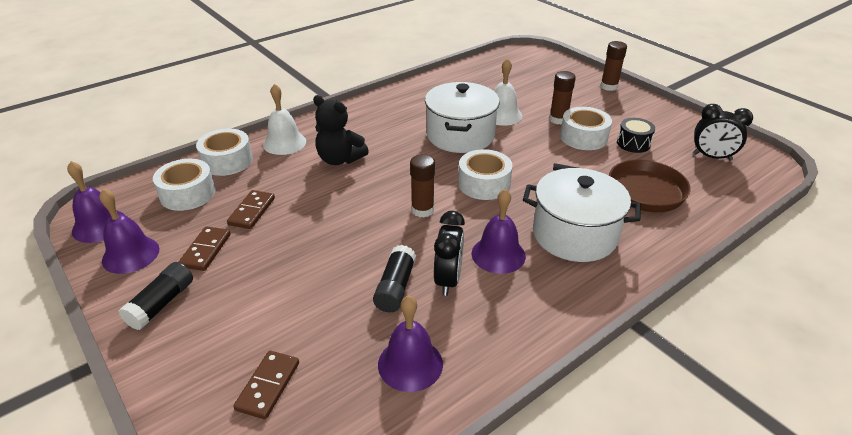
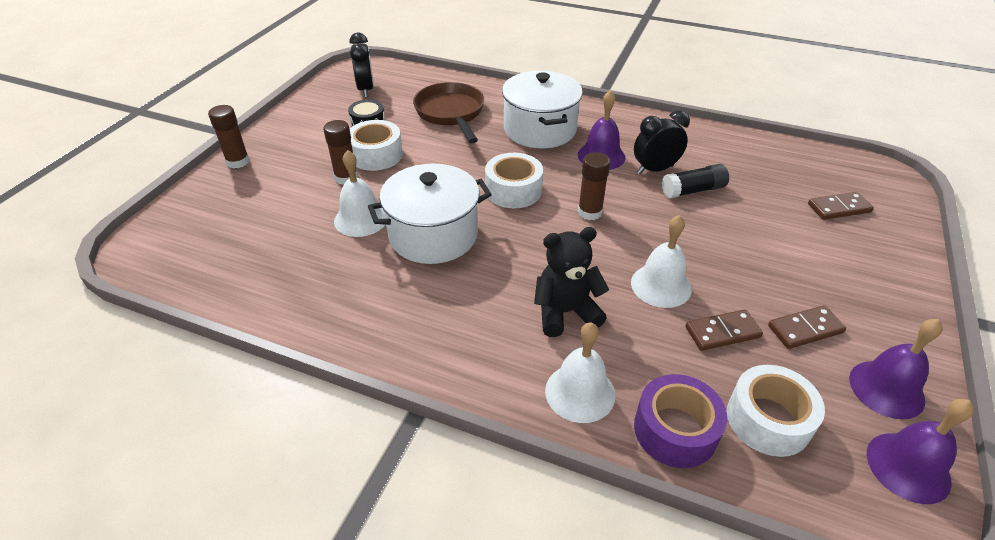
camera: 120 degrees left, 5 degrees up
black glue stick [119,262,193,330] -> none
white tape [196,129,253,176] -> purple tape [634,374,727,468]
black teddy bear [313,95,369,165] -> black teddy bear turned 105 degrees counterclockwise [534,227,609,337]
purple bell [378,295,443,392] -> none
none -> white bell [631,215,692,308]

